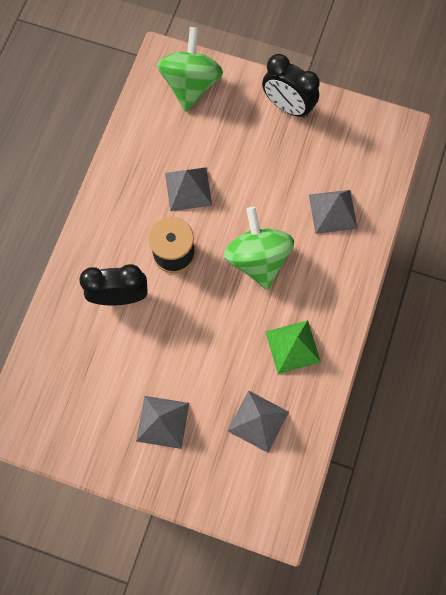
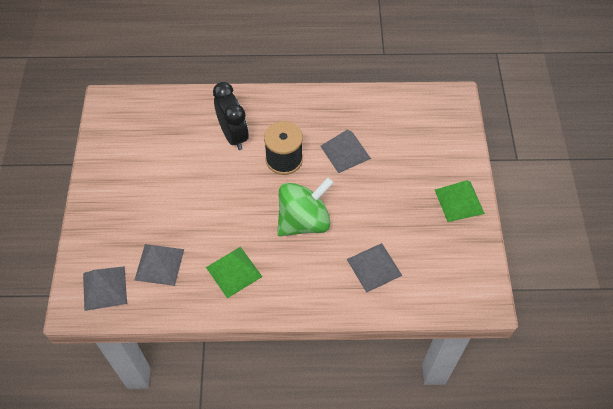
camera: 70 degrees right, 15 degrees down
grey pyramid [136,396,189,449] -> grey pyramid moved to [83,266,127,311]
green spinning top [157,27,223,111] -> none
black clock [262,54,320,118] -> green pyramid [435,180,485,222]

